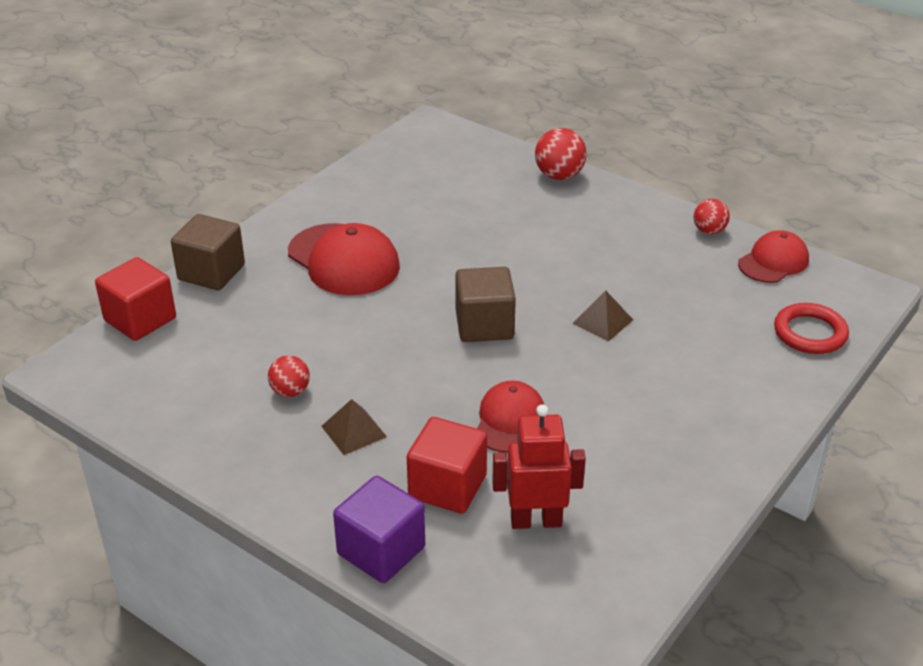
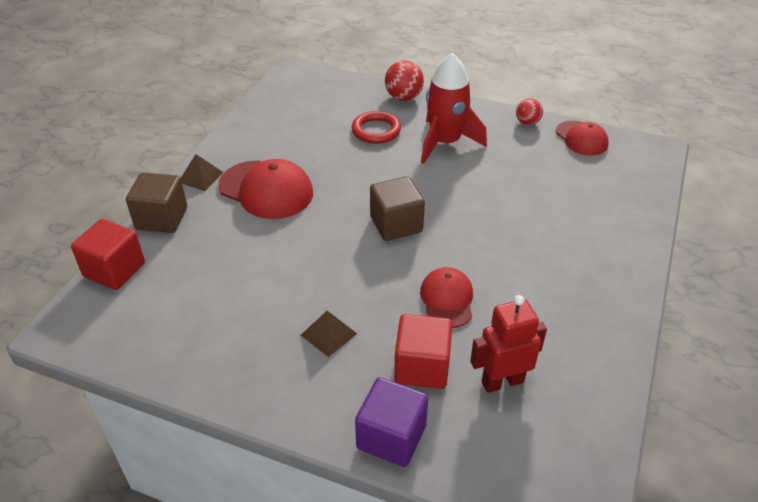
camera: 15 degrees left, 5 degrees up
red ball [268,355,310,397] -> none
brown pyramid [572,290,633,342] -> brown pyramid moved to [181,154,224,191]
red cap [738,230,809,283] -> red cap turned 120 degrees clockwise [556,121,609,156]
red ring [774,303,849,354] -> red ring moved to [352,111,401,144]
none -> red rocket [421,53,487,164]

